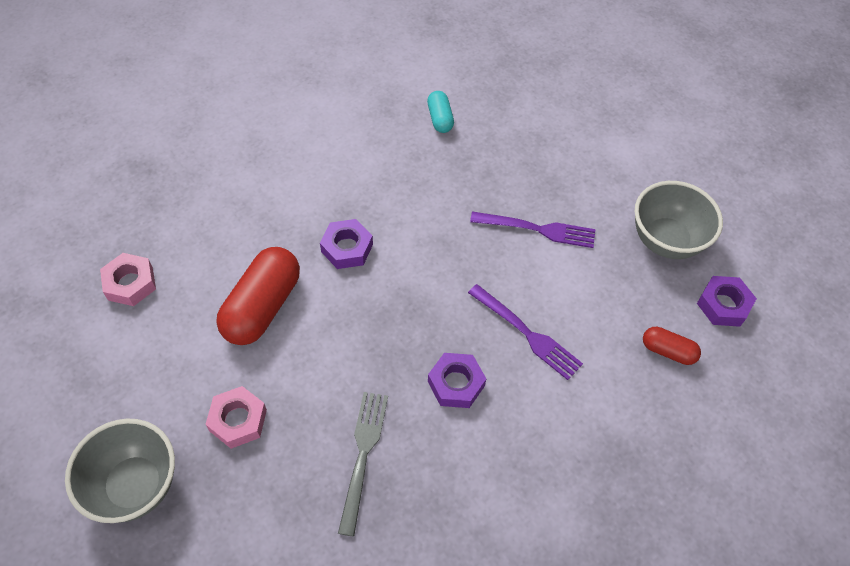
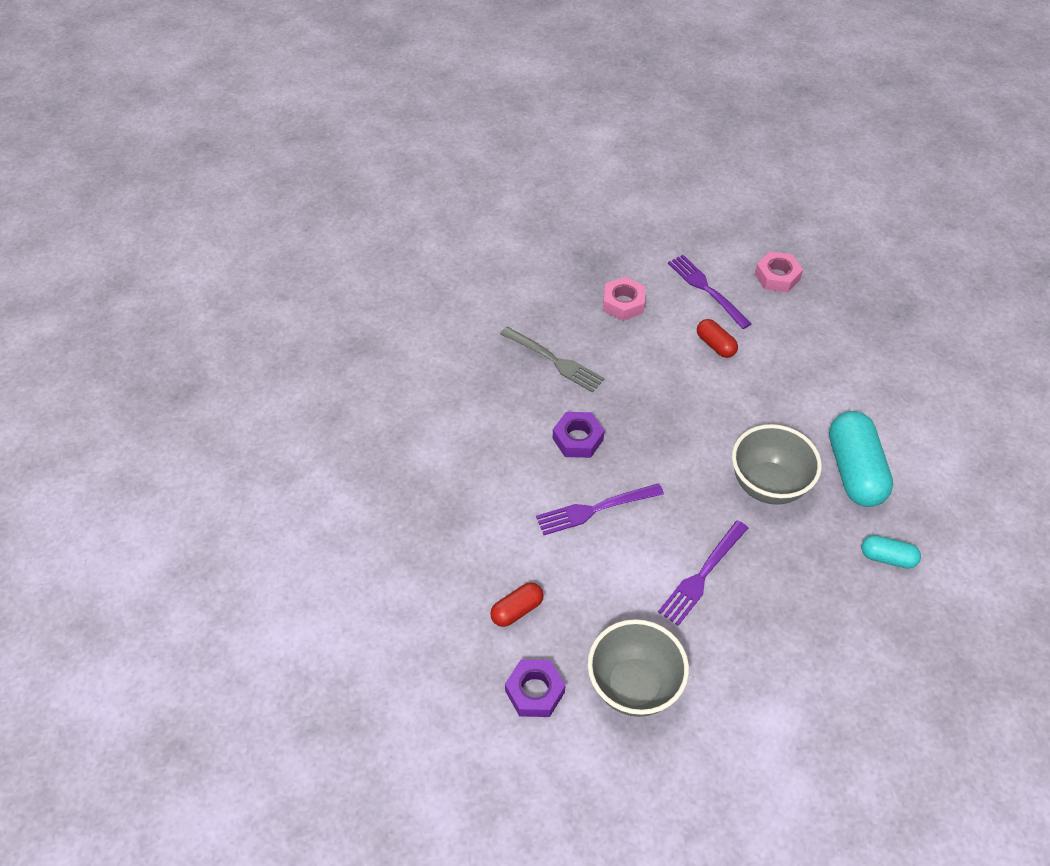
camera: 120 degrees right, 5 degrees down
grey bowl [65,419,175,523] -> grey bowl moved to [732,424,822,505]
red capsule [216,247,300,345] -> red capsule [697,319,738,358], size x0.52
purple nut [320,219,373,269] -> none
none -> purple fork [668,255,752,329]
none -> turquoise capsule [829,411,893,507]

